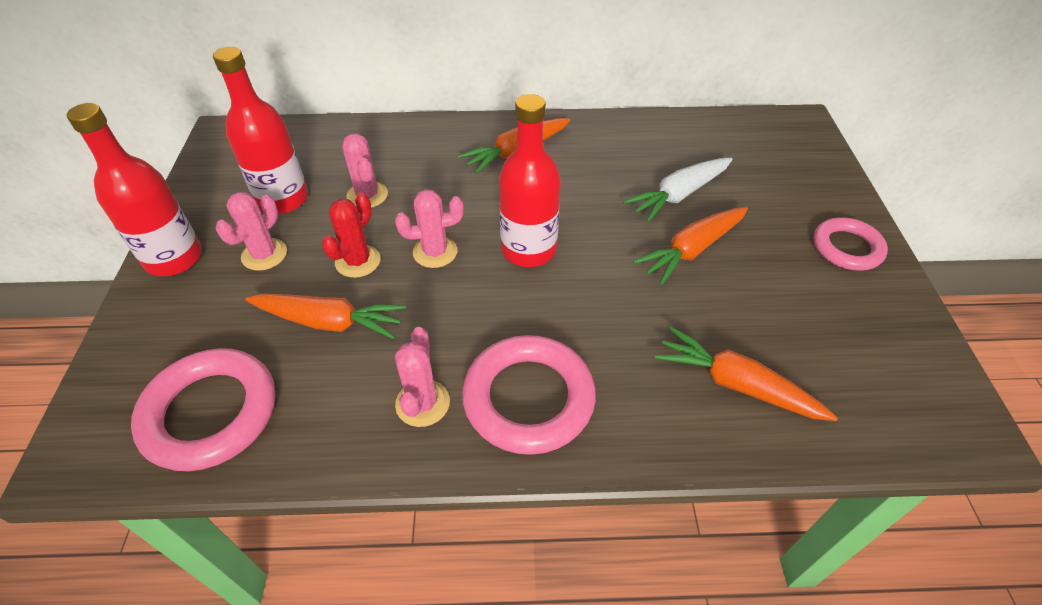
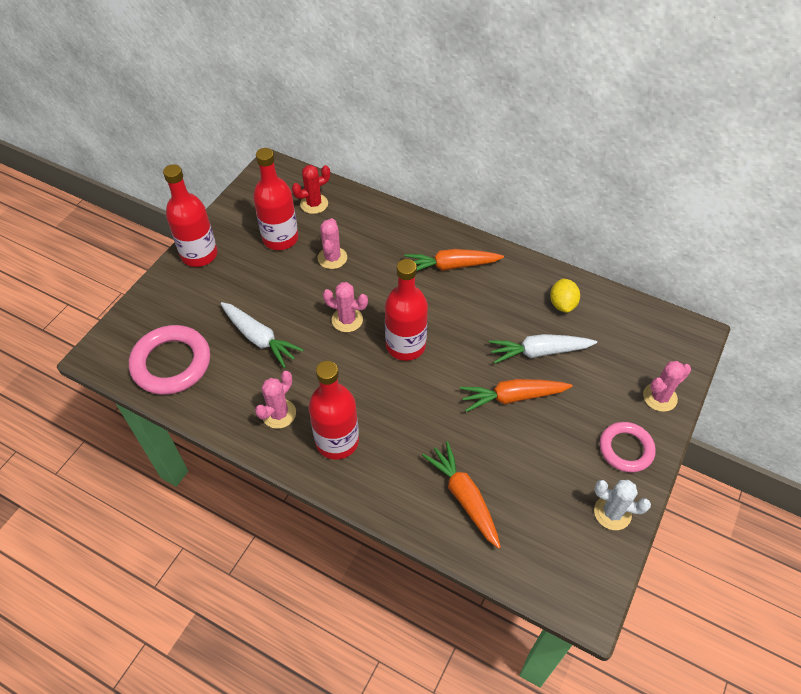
camera: 30 degrees right, 5 degrees up
pink cactus [216,192,287,271] -> pink cactus moved to [643,361,691,412]
orange carrot [245,293,406,339] -> white carrot [220,302,304,368]
red cactus [322,193,381,278] -> red cactus moved to [292,165,330,214]
pink ring [462,335,596,455] -> red bottle [309,361,359,460]
none -> yellow lemon [550,278,580,313]
none -> white cactus [594,480,651,530]

